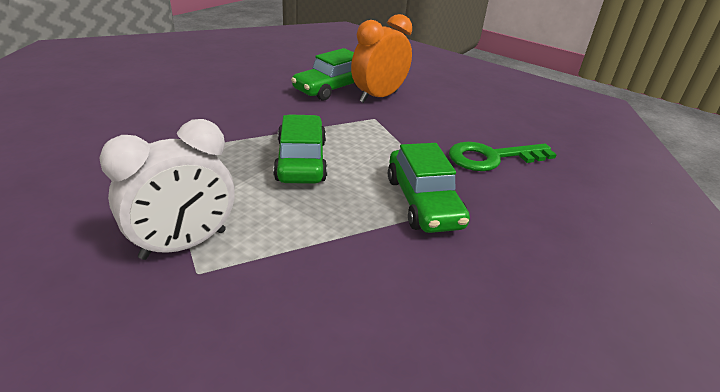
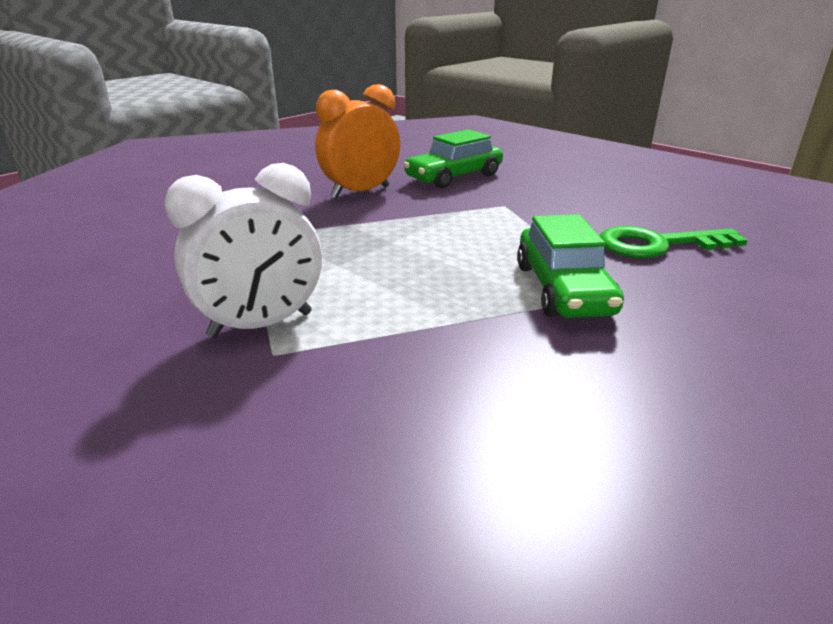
camera: 10 degrees right, 5 degrees down
green car [273,114,327,184] -> none
orange clock [351,14,412,103] -> orange clock moved to [315,84,400,198]

